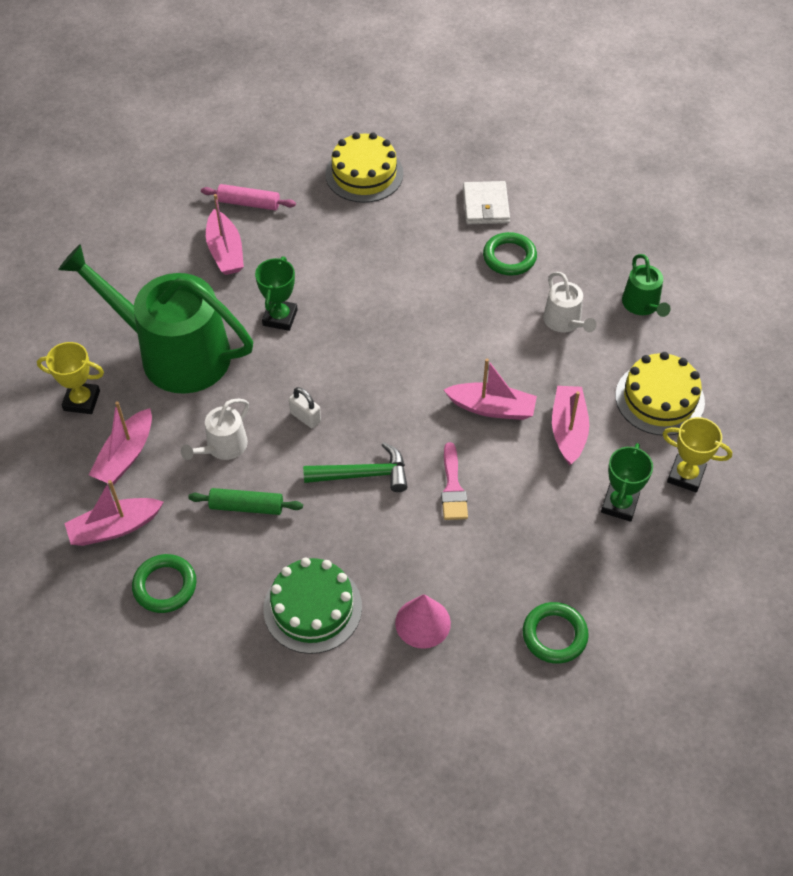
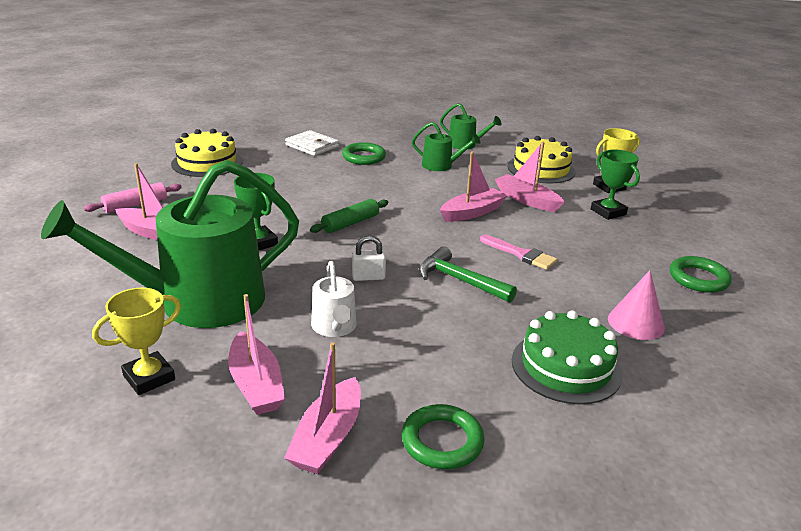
camera: 50 degrees left, 25 degrees down
green rolling pin [188,488,303,515] -> green rolling pin moved to [310,199,388,233]
green hammer [303,442,408,492] -> green hammer turned 90 degrees counterclockwise [419,246,517,303]
white watering can [543,272,597,333] -> green watering can [412,122,481,171]

